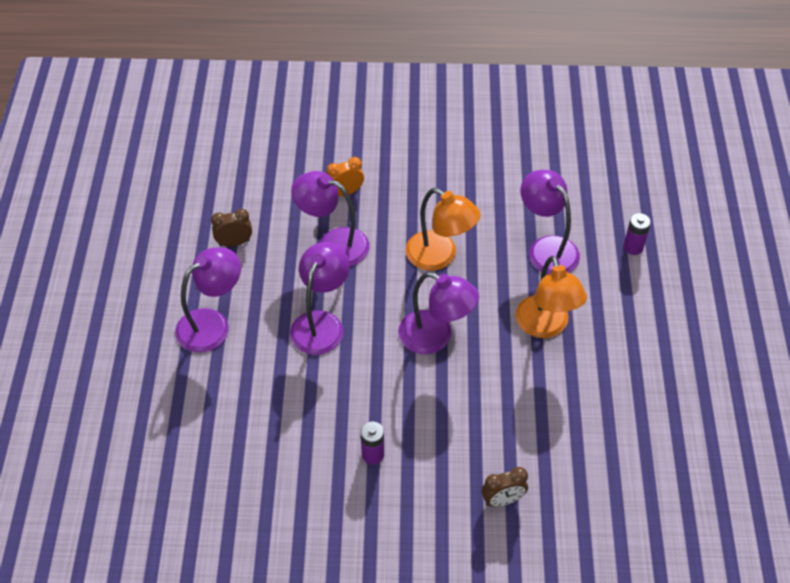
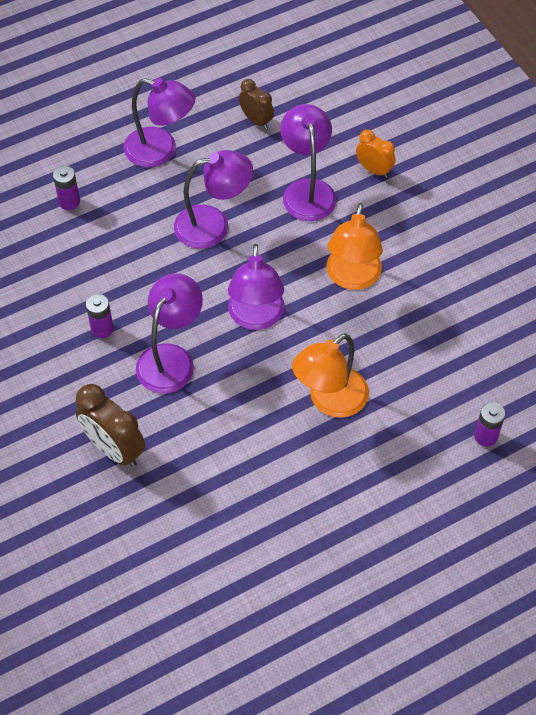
camera: 60 degrees right, 5 degrees up
brown clock [482,467,528,507] -> brown clock [76,384,145,467], size x1.63
purple lamp [521,170,580,274] -> purple lamp moved to [136,273,203,393]
none -> purple battery [53,166,80,210]

